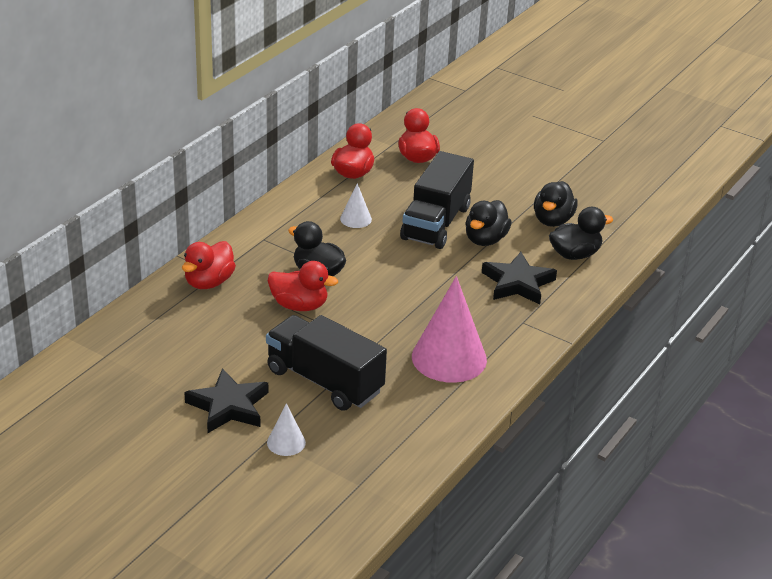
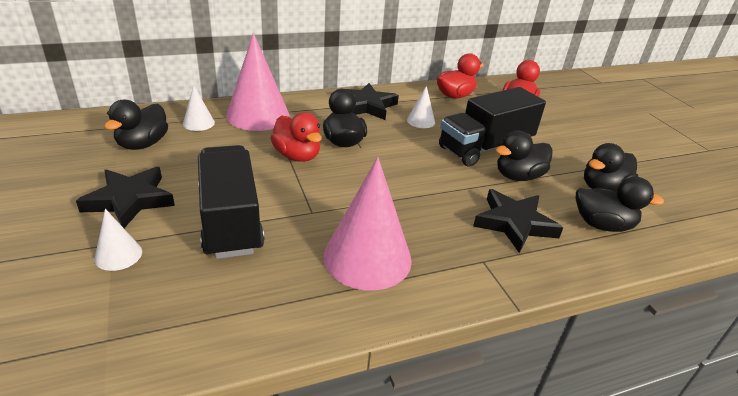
camera: 35 degrees right, 0 degrees up
red duck [182,241,236,289] -> pink cone [226,33,289,131]
none -> black duck [104,100,168,150]
none -> white cone [183,85,215,131]
none -> black star [347,83,399,120]

